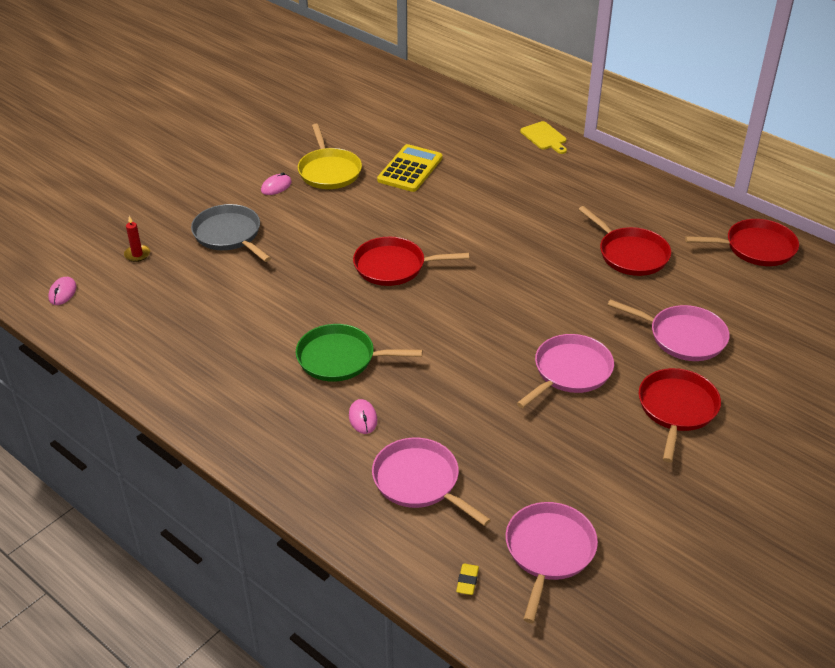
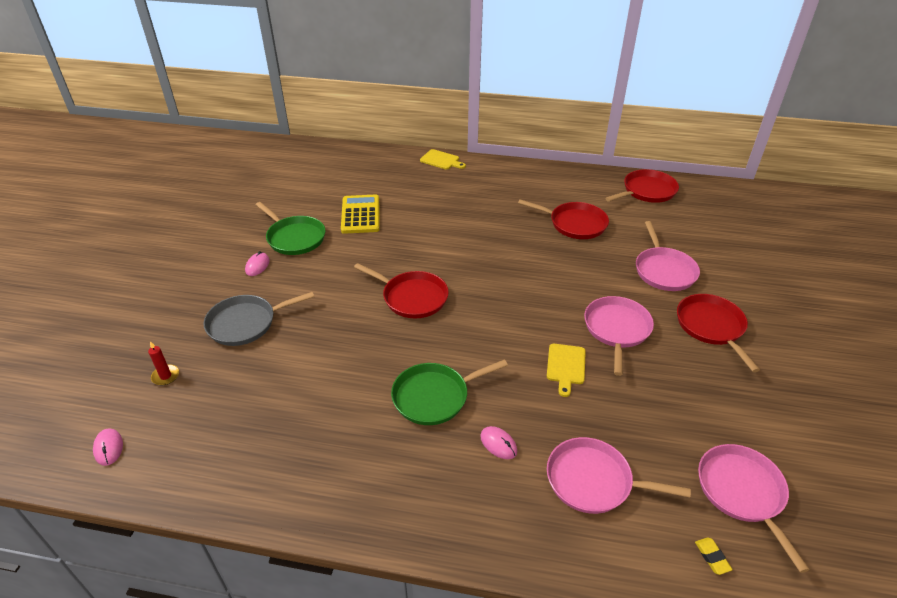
camera: 30 degrees left, 0 degrees up
grey pan [191,204,271,262] -> grey pan turned 45 degrees counterclockwise [203,292,314,346]
yellow pan [298,124,362,189] -> green pan [256,202,325,255]
red pan [353,237,469,286] -> red pan turned 120 degrees counterclockwise [354,263,449,318]
pink pan [608,299,729,361] -> pink pan turned 90 degrees clockwise [636,221,700,291]
none -> yellow cutting board [547,344,586,397]

